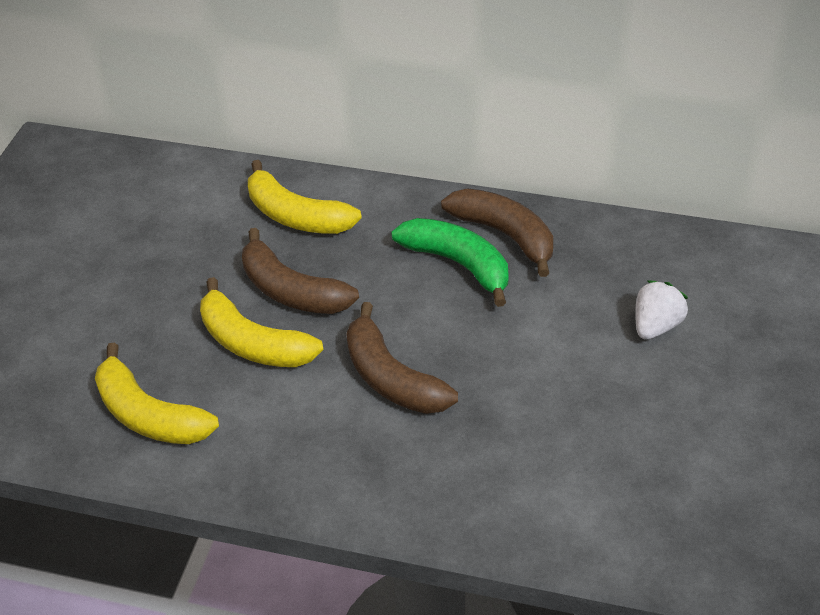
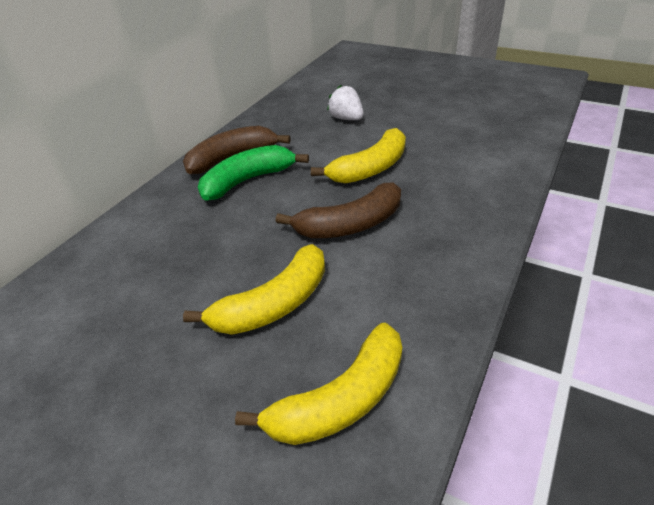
camera: 75 degrees left, 5 degrees down
brown banana [242,228,359,314] -> none
yellow banana [248,160,362,234] -> yellow banana moved to [311,128,406,184]

